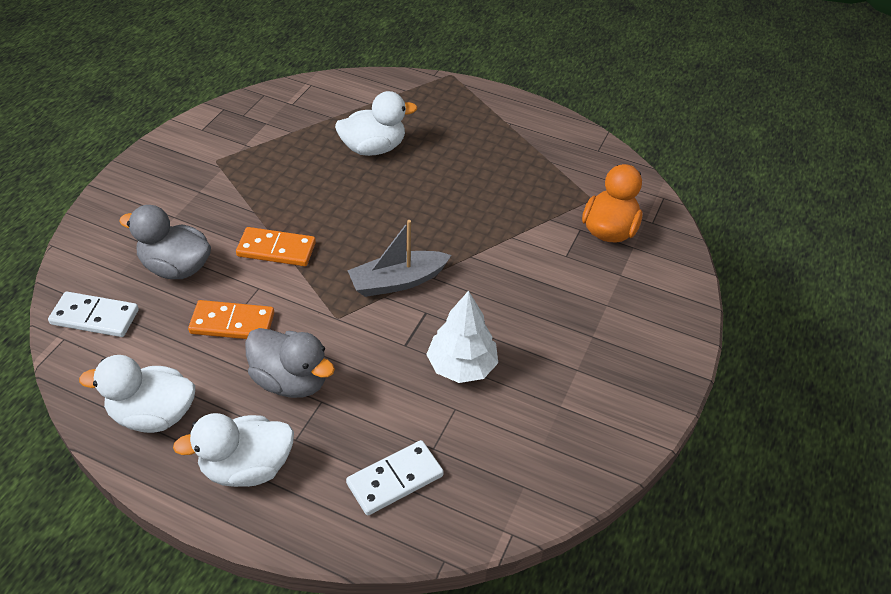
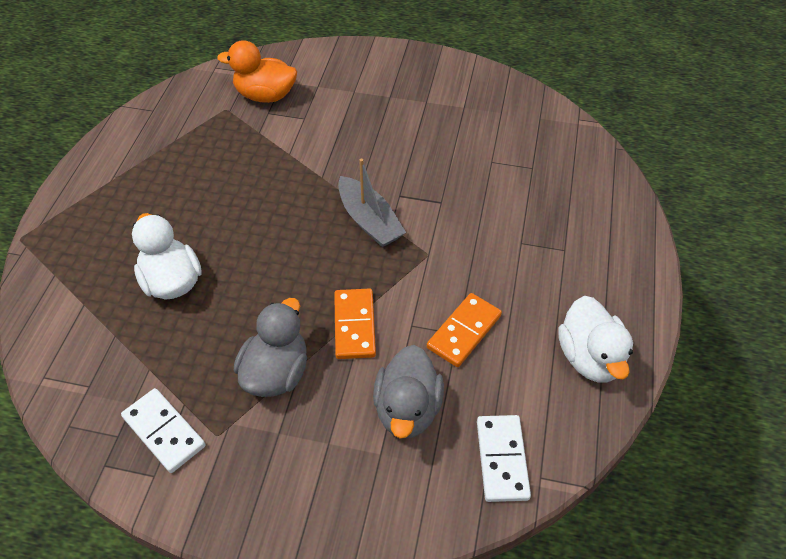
camera: 100 degrees left, 5 degrees up
white duck [173,413,294,487] -> none
orange domino [188,300,274,339] -> orange domino turned 45 degrees clockwise [427,293,502,367]
grey duck [245,328,335,398] -> grey duck moved to [234,298,307,397]
white domino [346,440,444,516] -> white domino moved to [121,388,205,473]
white tree [426,291,498,383] -> none

